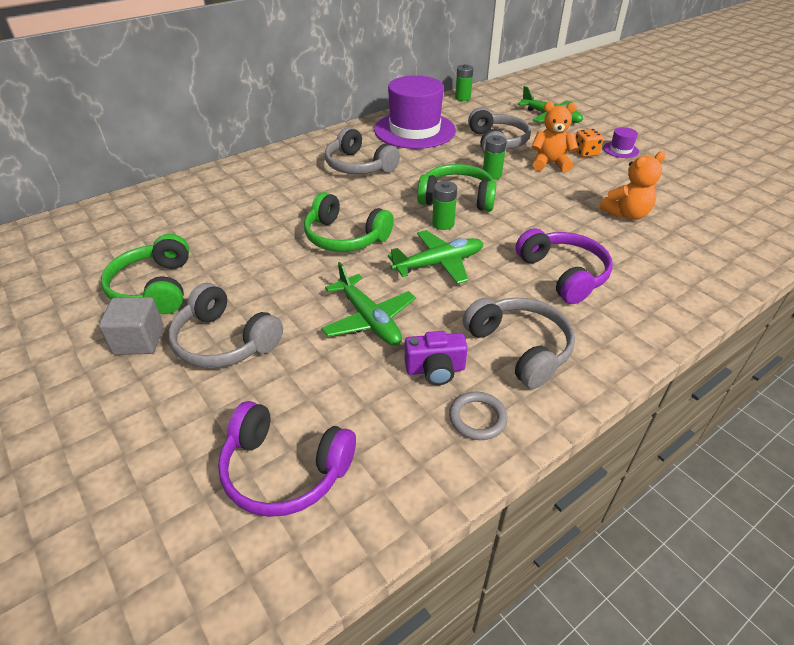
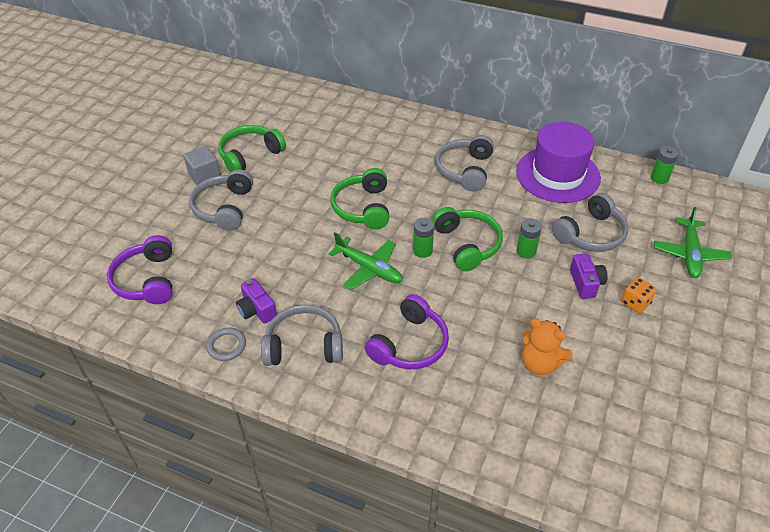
camera: 60 degrees right, 5 degrees up
green plane [321,262,416,346] -> none
grey headphones [463,297,575,389] -> grey headphones turned 120 degrees counterclockwise [261,305,343,366]
orange teddy bear [531,102,578,172] -> purple camera [570,254,608,299]
purple hat [603,127,639,158] -> none

